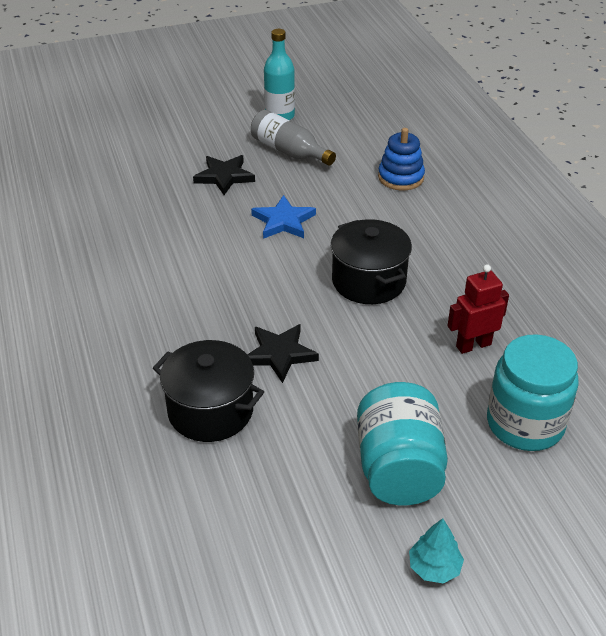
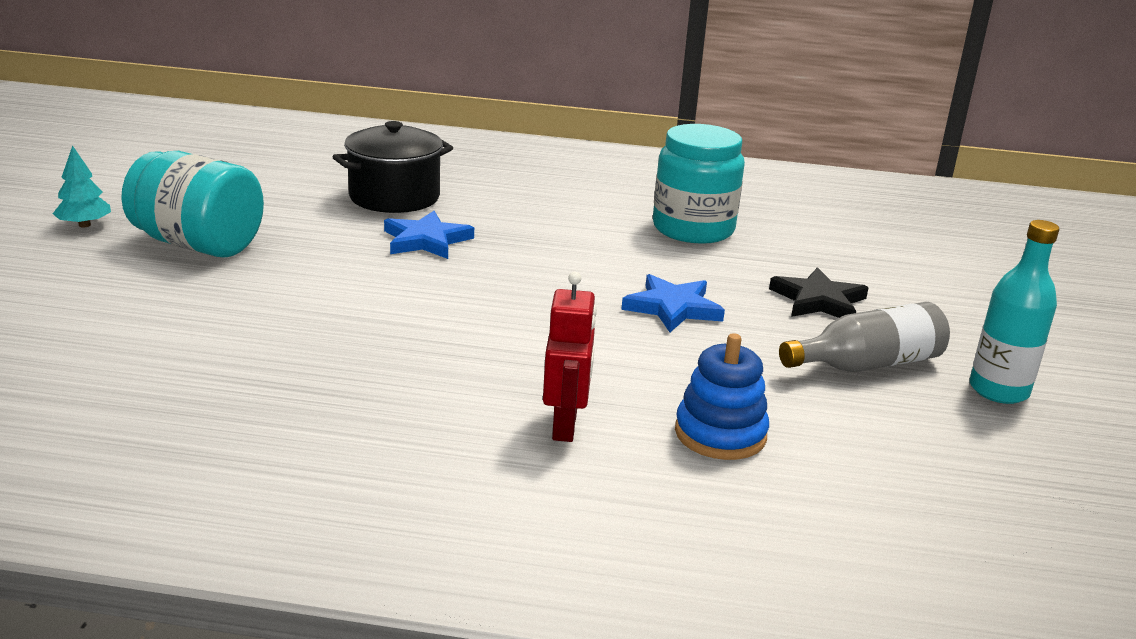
camera: 115 degrees right, 15 degrees down
black star [247,324,319,383] -> blue star [384,211,474,259]
black pot [331,219,412,304] -> none
red robot [447,264,509,354] -> red robot moved to [543,272,597,442]
turquoise jar [487,334,579,451] -> turquoise jar moved to [653,124,745,244]

